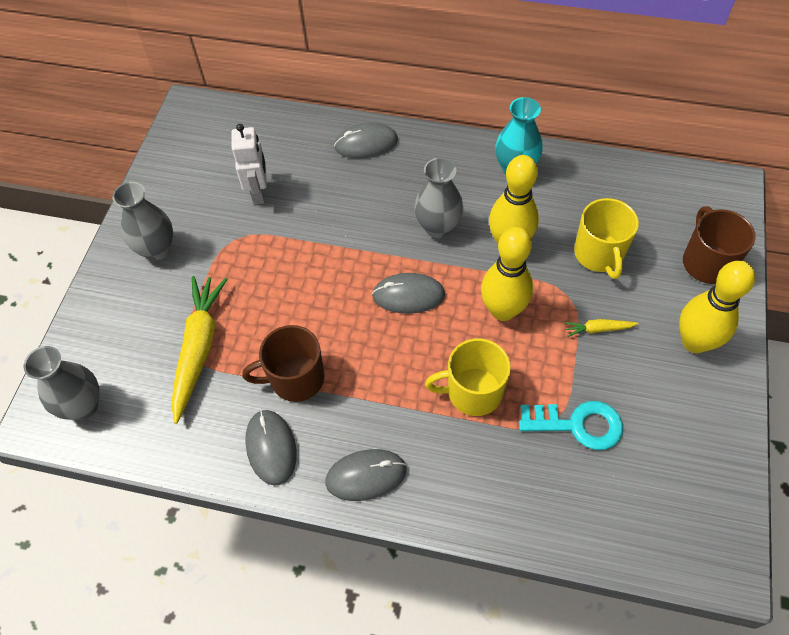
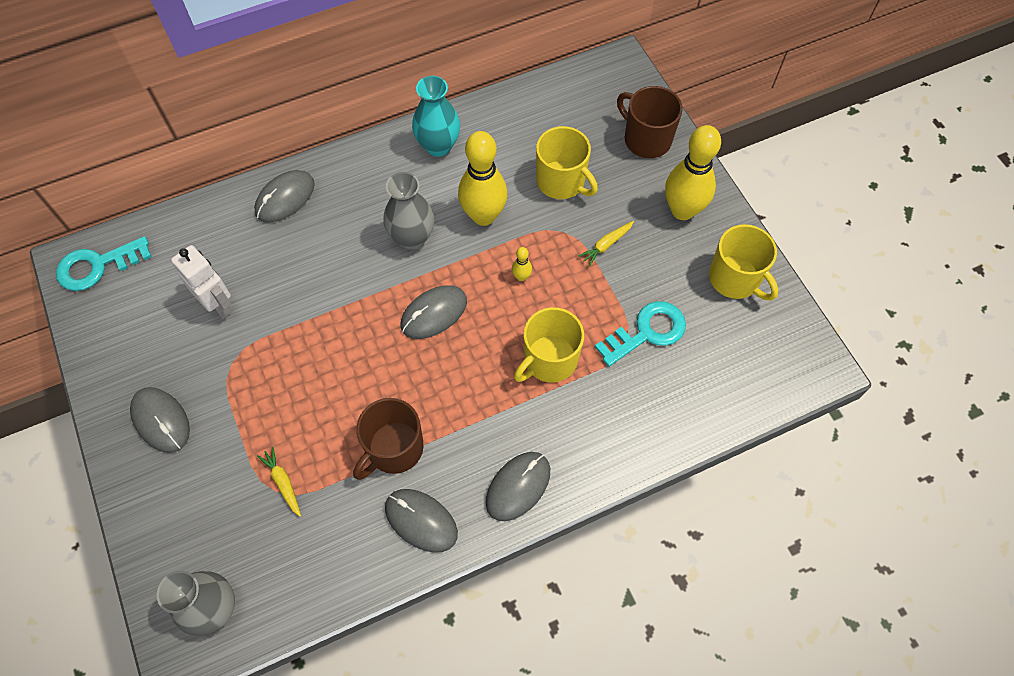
camera: 40 degrees left, 5 degrees up
grey vase [112,182,173,261] -> grey mouse [130,387,190,453]
yellow carrot [171,276,227,424] -> yellow carrot [257,447,301,517], size x0.45
yellow bowling pin [481,227,533,321] -> yellow bowling pin [512,247,532,281], size x0.41
none -> turquoise key [56,236,152,291]
none -> yellow mug [709,224,778,301]

